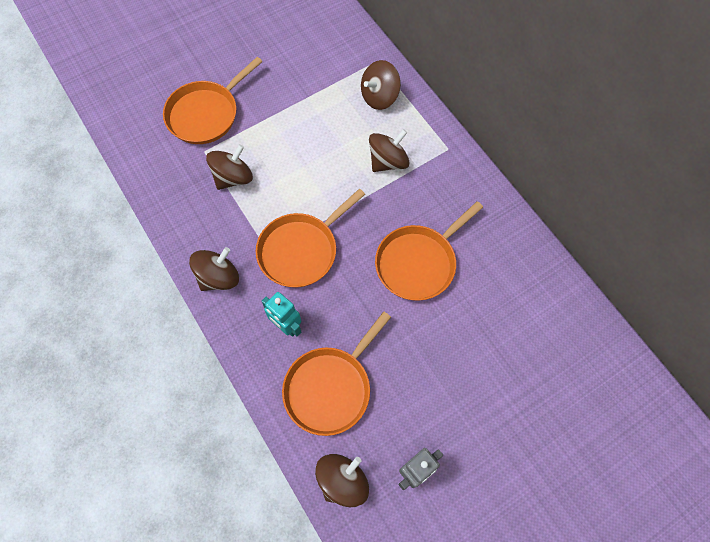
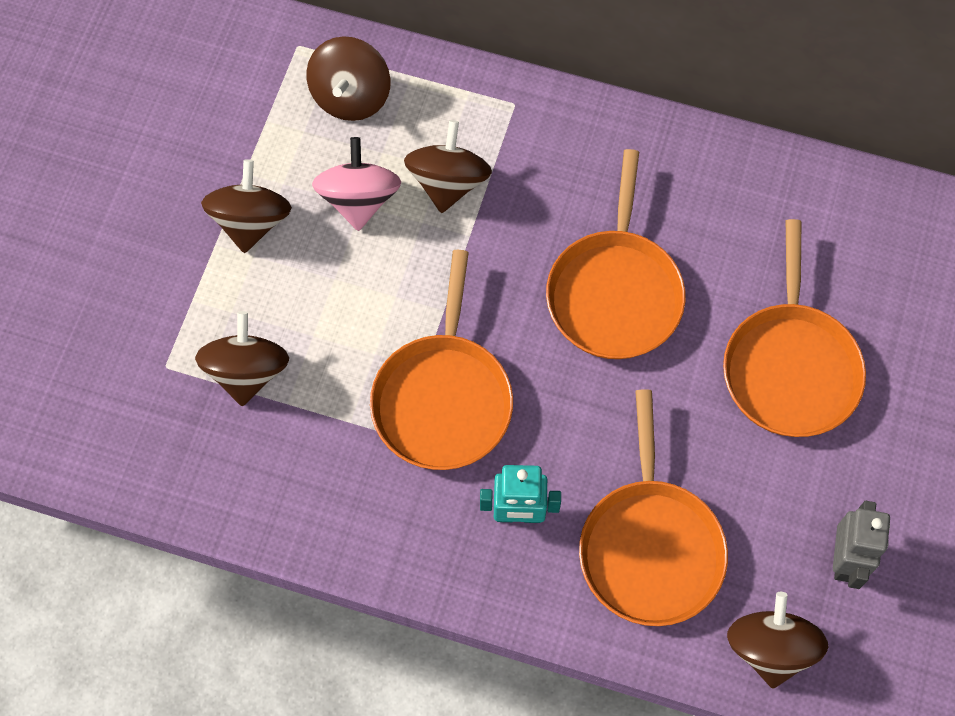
camera: 40 degrees left, 0 degrees up
orange pan [163,57,263,144] -> orange pan moved to [723,219,866,437]
brown spinning top [189,247,239,291] -> brown spinning top moved to [201,159,292,253]
none -> pink spinning top [312,137,401,231]

